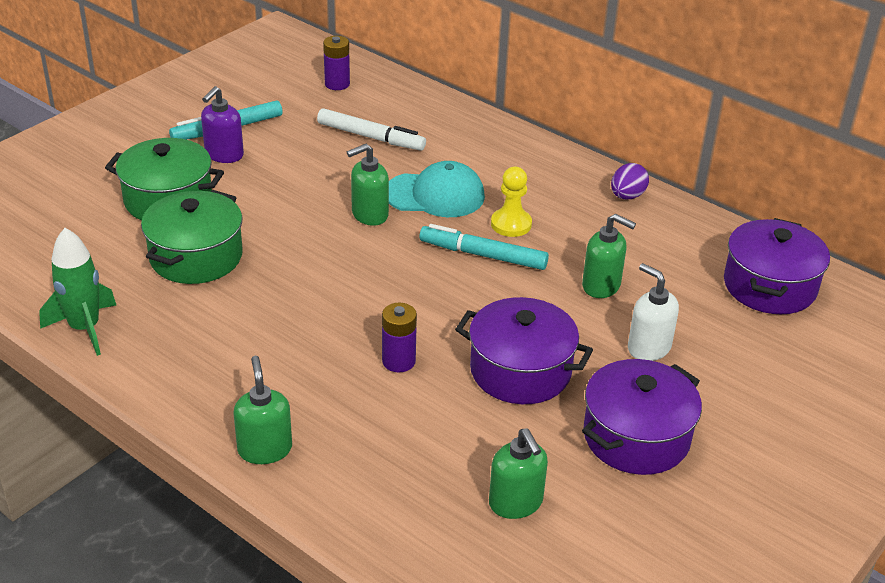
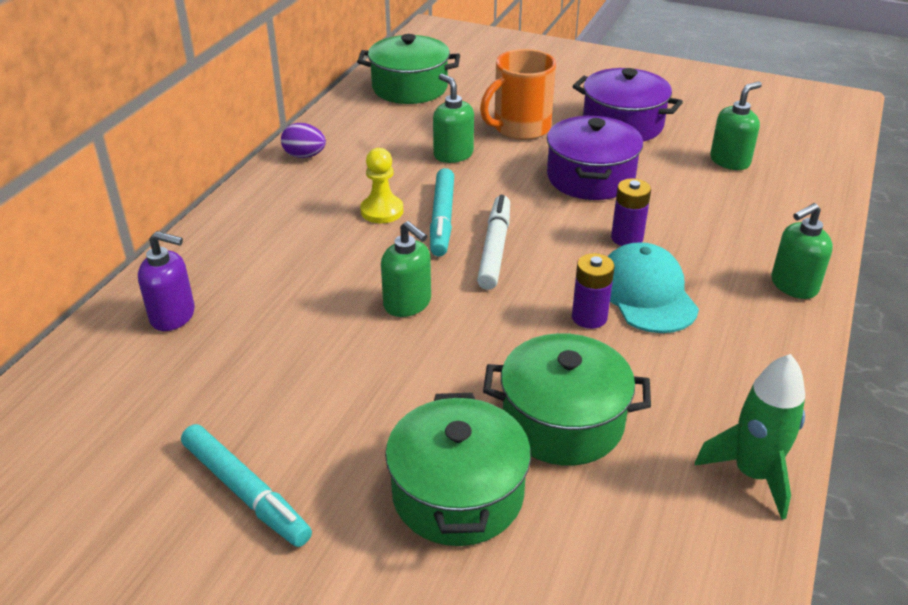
camera: 105 degrees left, 0 degrees up
purple soap dispenser [201,86,244,163] -> purple soap dispenser moved to [138,231,195,331]
white marker [317,108,426,151] -> white marker moved to [477,195,510,290]
purple battery [323,36,350,90] -> purple battery moved to [572,253,615,329]
turquoise cap [389,161,485,217] -> turquoise cap moved to [607,242,699,333]
green soap dispenser [582,214,636,298] -> green soap dispenser turned 45 degrees counterclockwise [433,74,474,163]
white soap dispenser [628,263,679,361] -> orange mug [480,49,556,140]
purple pot [724,218,830,314] -> green pot [357,34,460,104]

